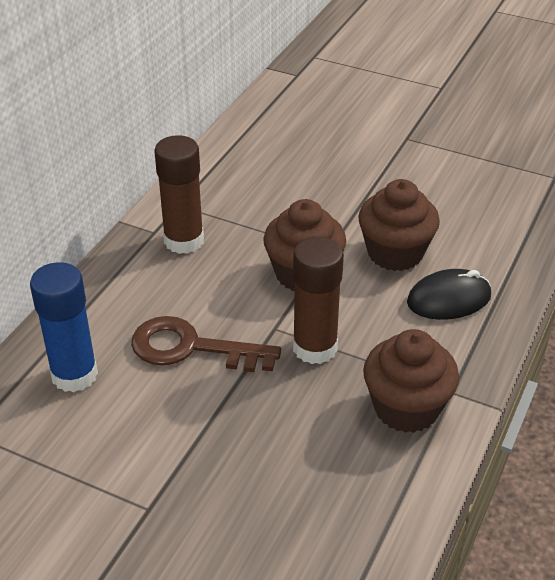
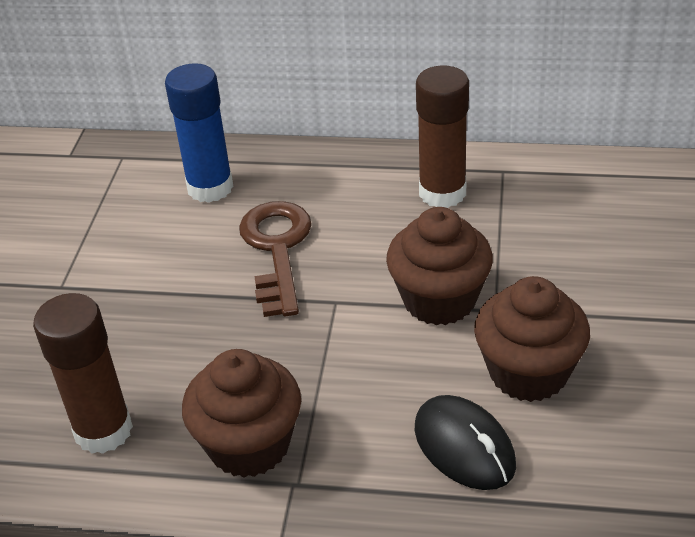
camera: 75 degrees right, 0 degrees up
brown glue stick [293,236,344,364] -> brown glue stick moved to [33,293,133,454]

